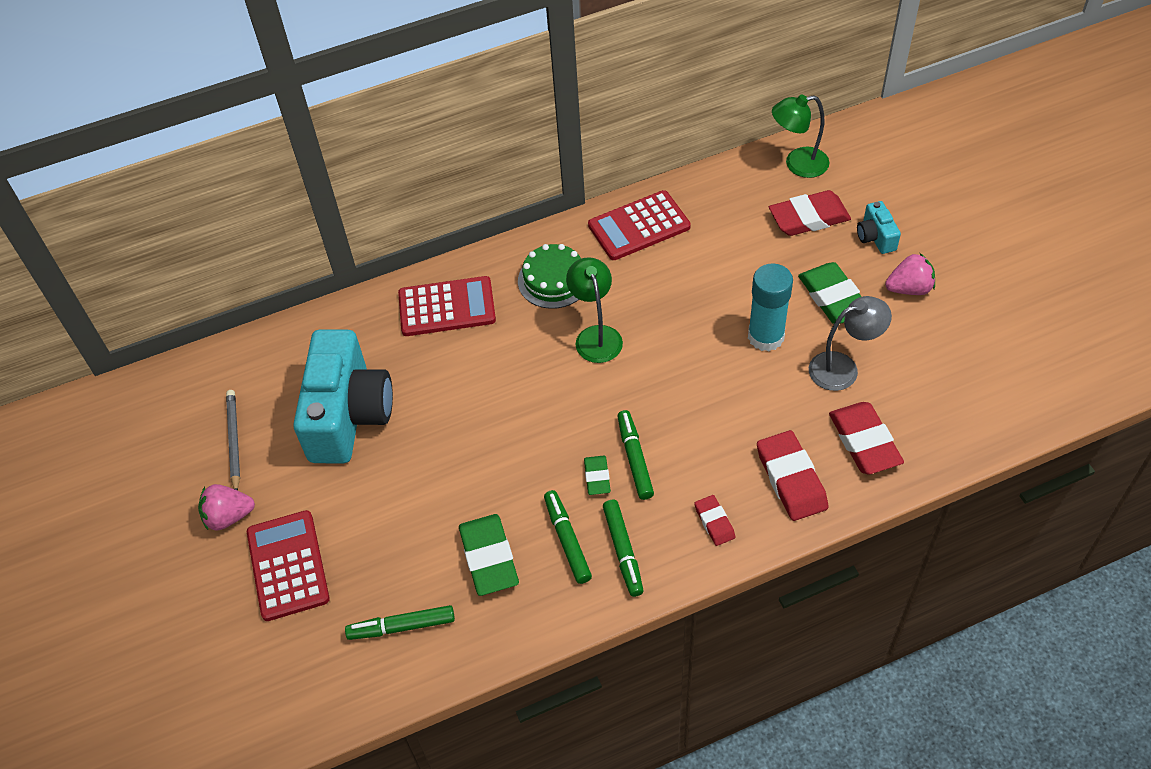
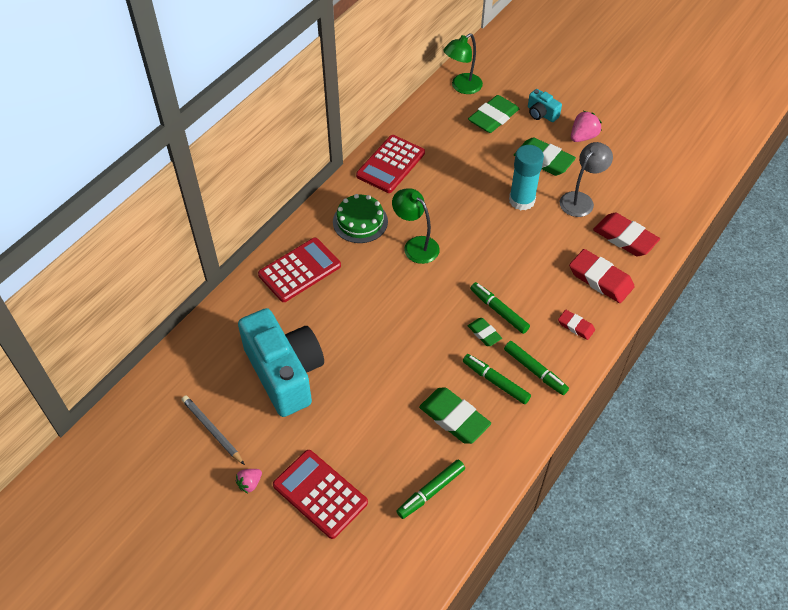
camera: 35 degrees left, 0 degrees up
pink strawberry [198,484,255,531] -> pink strawberry [235,469,262,493], size x0.63
red eraser [769,190,851,236] -> green eraser [468,95,519,133]

